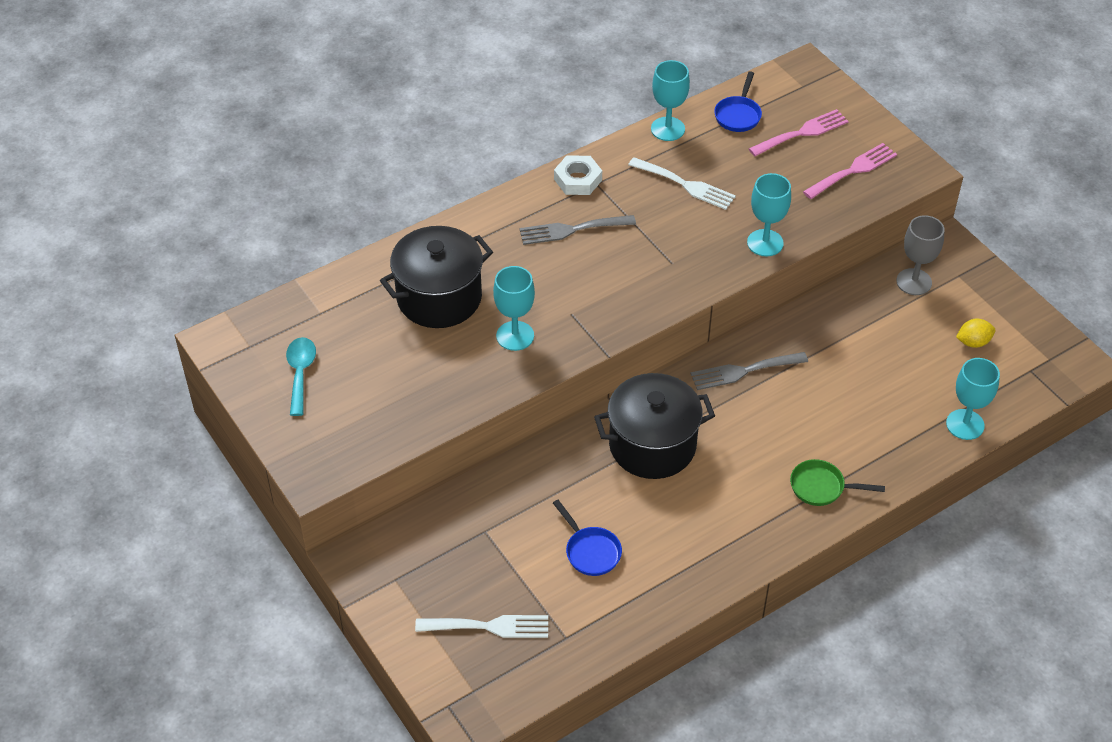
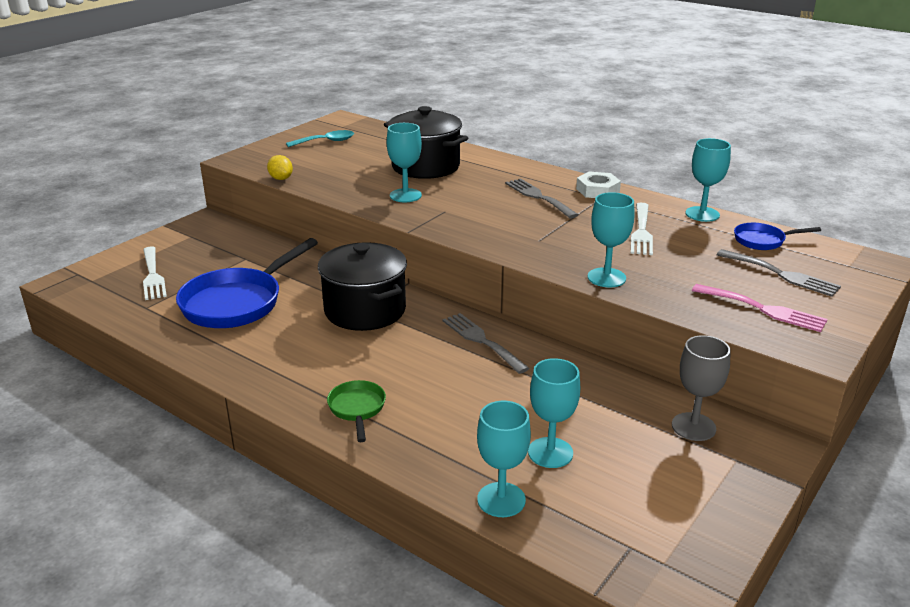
camera: 70 degrees right, 20 degrees down
blue pan [553,500,622,576] -> blue pan [176,238,318,328], size x2.03
pink fork [749,109,849,156] -> grey fork [716,249,841,297]
yellow lemon [956,319,995,348] -> yellow lemon moved to [267,155,293,180]
none -> turquoise goblet [528,358,580,468]

